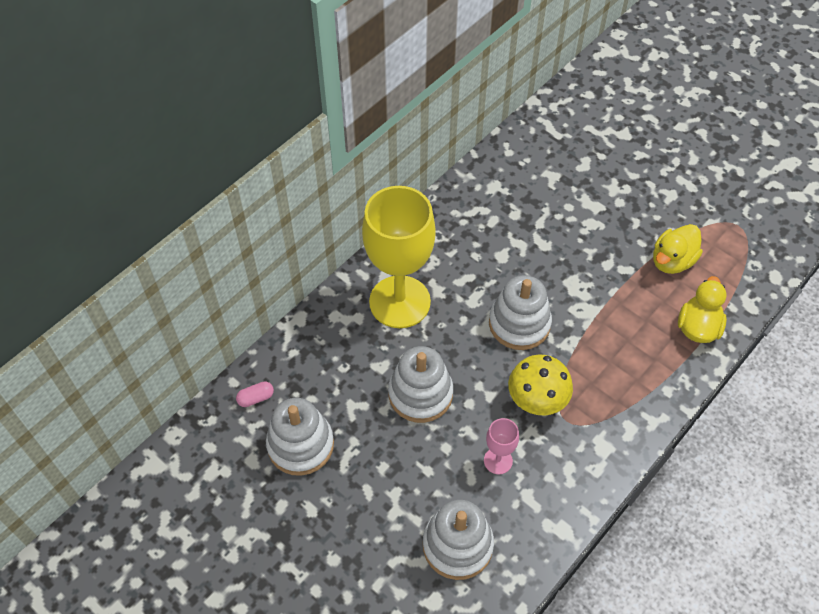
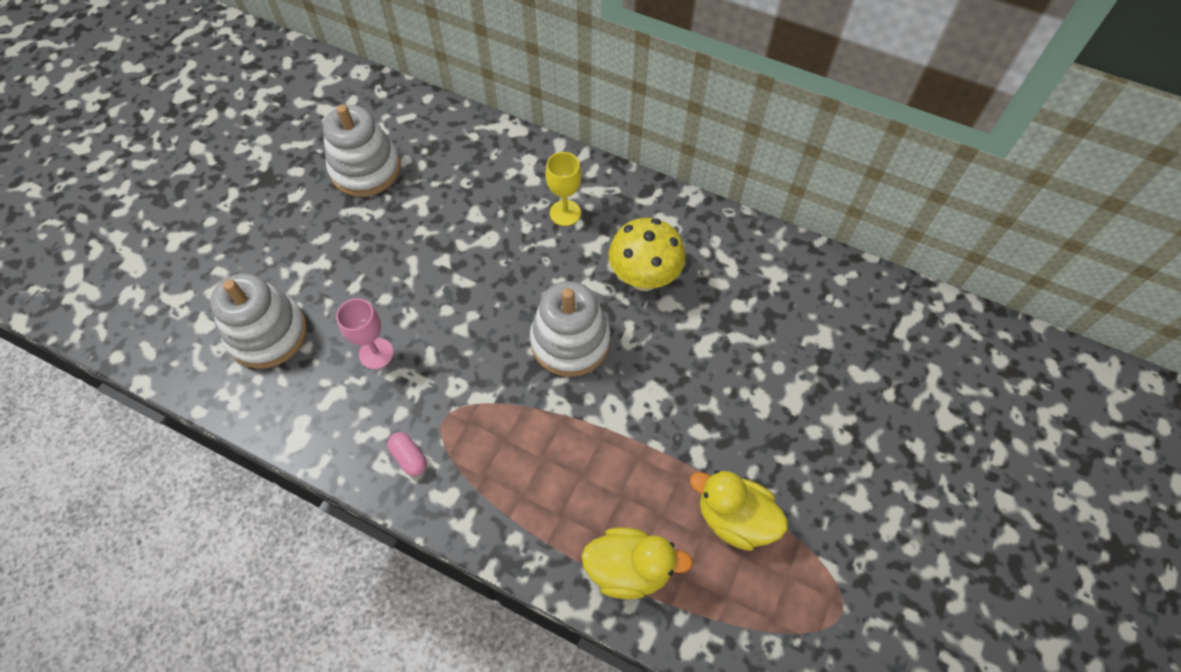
camera: 75 degrees right, 5 degrees up
pink capsule [236,381,274,407] -> pink capsule moved to [387,432,427,477]
yellow goblet [362,186,436,328] -> yellow goblet [545,152,582,226], size x0.43
white stacking toy [388,346,453,423] -> none
yellow mushroom [508,355,573,415] -> yellow mushroom moved to [609,218,686,291]

